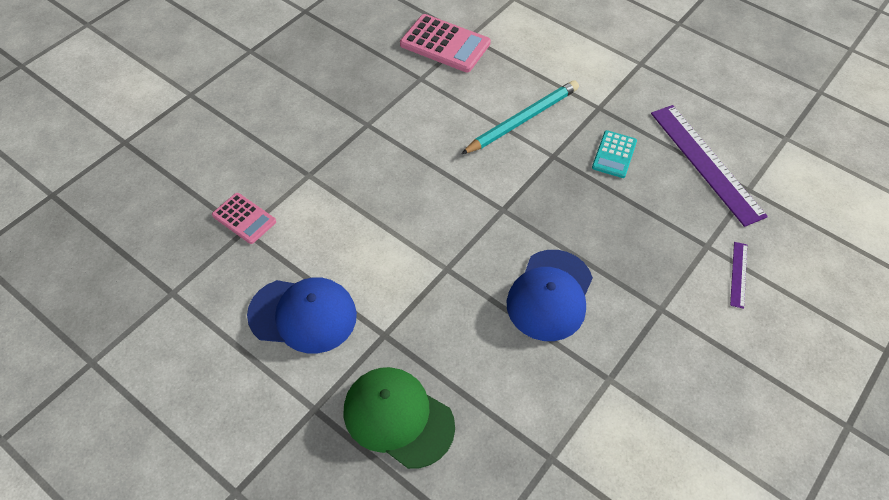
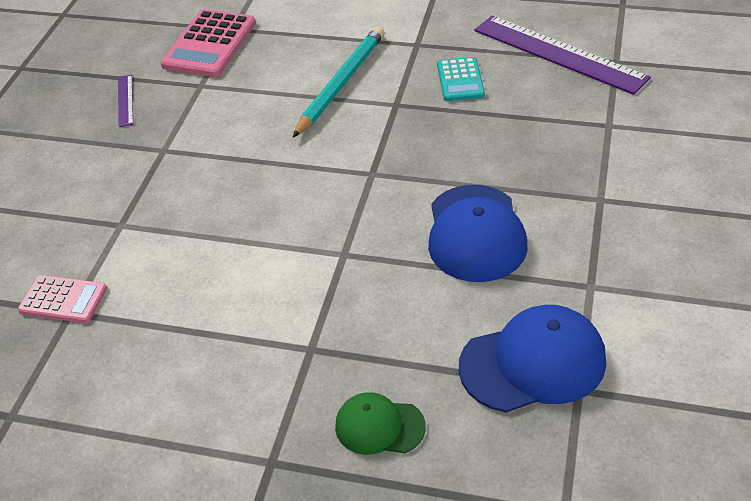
camera: 20 degrees left, 10 degrees down
blue cap [247,277,357,354] -> blue cap moved to [459,305,606,413]
green cap [344,367,455,469] -> green cap [335,392,426,455], size x0.58
pink calculator [400,14,491,72] -> pink calculator turned 105 degrees clockwise [161,9,256,77]
purple ruler [730,242,747,309] -> purple ruler moved to [118,75,133,127]

